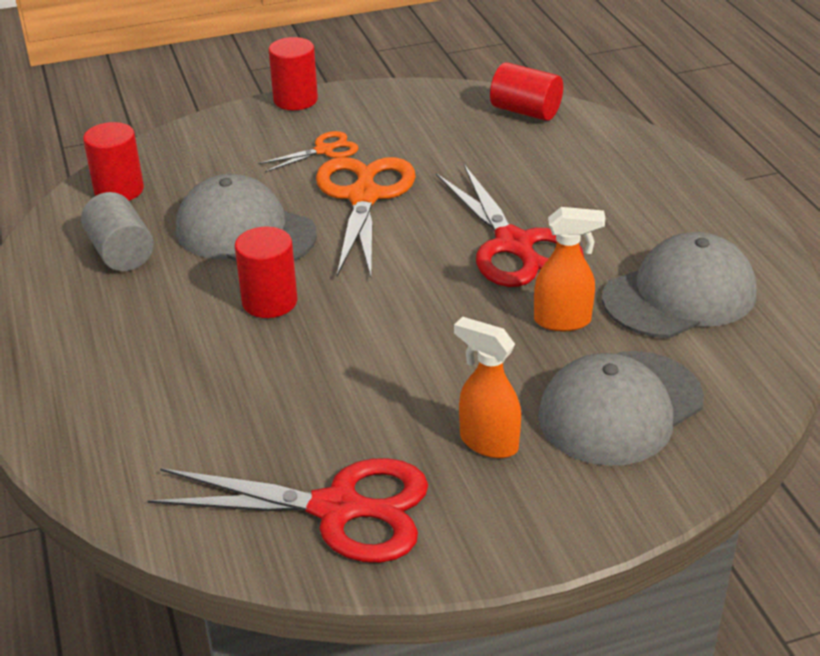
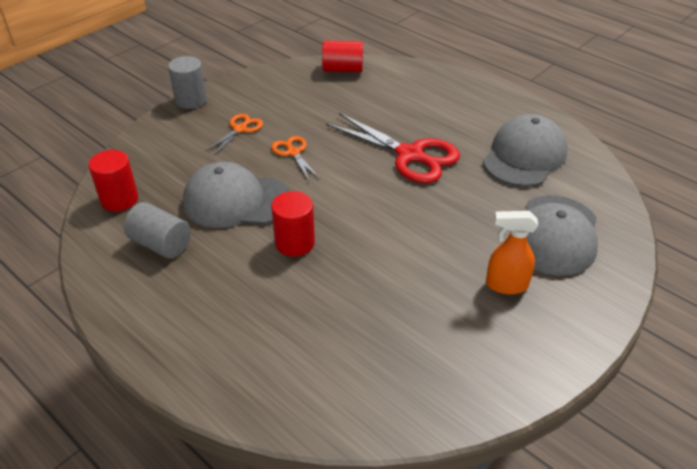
camera: 30 degrees left, 5 degrees up
red scissors [147,458,428,563] -> none
red cylinder [269,37,318,110] -> grey cylinder [168,56,207,109]
orange scissors [316,157,416,277] -> orange scissors [271,136,320,180], size x0.51
orange spray bottle [534,207,605,331] -> none

